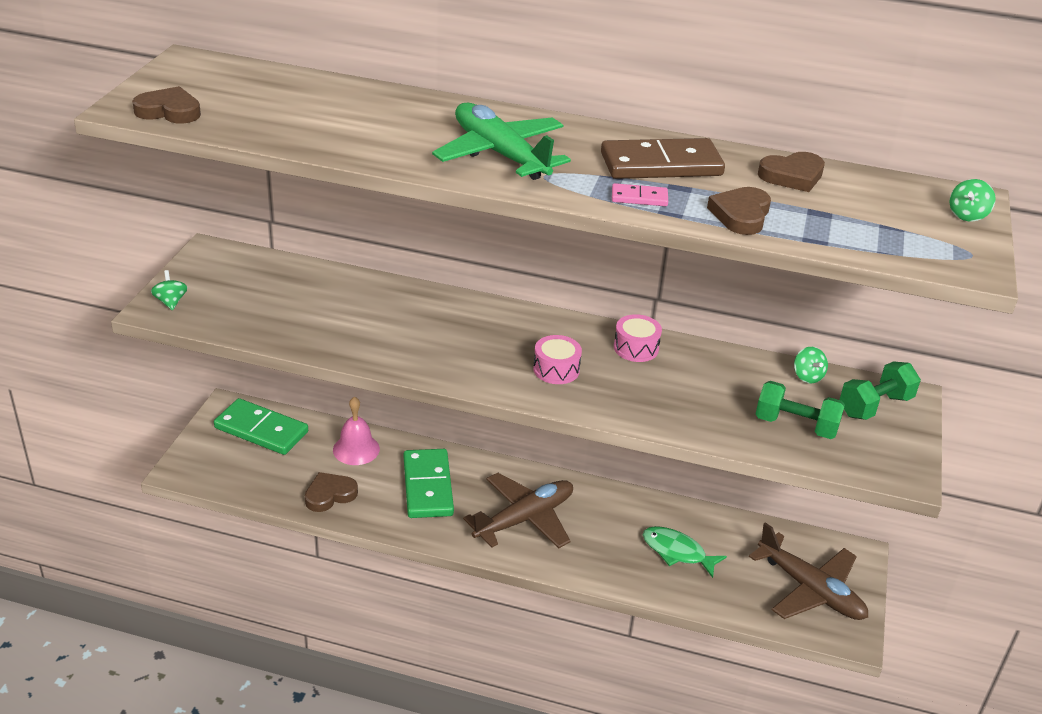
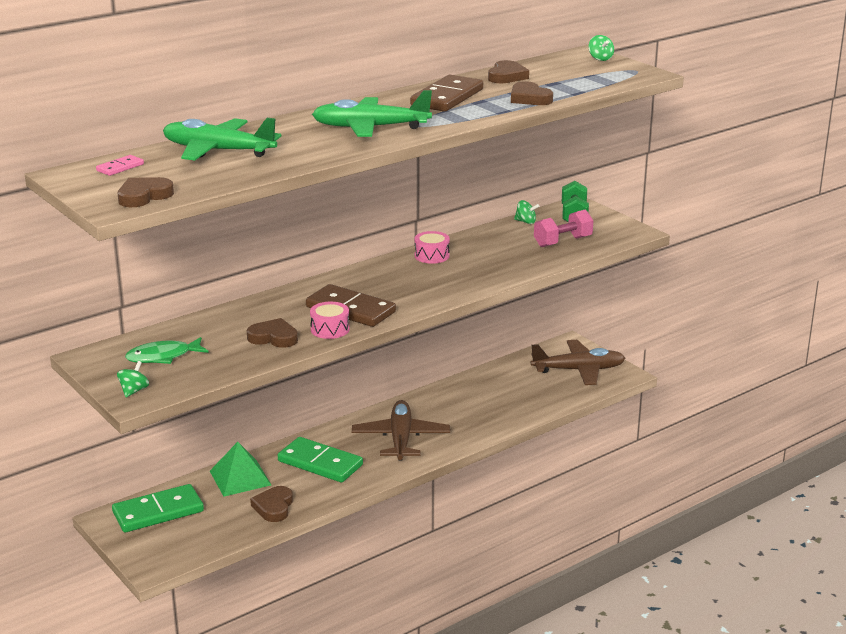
camera: 50 degrees left, 10 degrees down
green spinning top [151,270,188,310] -> green spinning top turned 90 degrees clockwise [117,361,149,397]
pink bell [333,397,380,465] -> green pyramid [210,442,271,497]
pink drum [533,335,582,384] -> pink drum moved to [310,302,350,339]
pink domino [612,183,668,206] -> pink domino moved to [96,155,144,176]
green fish [643,526,727,578] -> green fish moved to [125,337,209,364]
green dumbbell [756,381,845,439] -> pink dumbbell [534,210,593,247]
none -> green plane [163,118,281,161]
none -> brown heart [247,318,298,348]
none -> brown domino [306,284,396,327]

